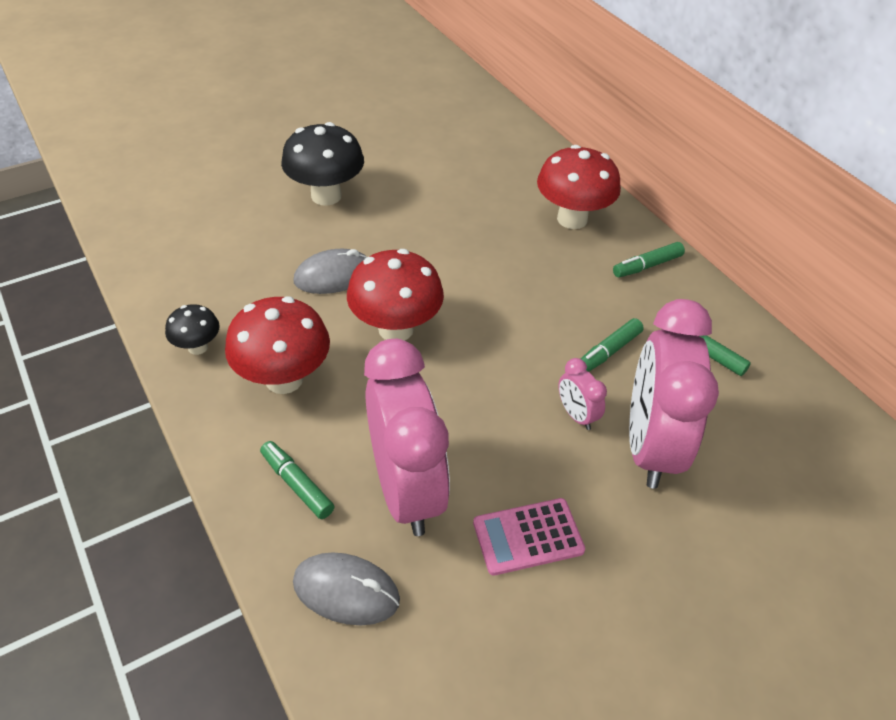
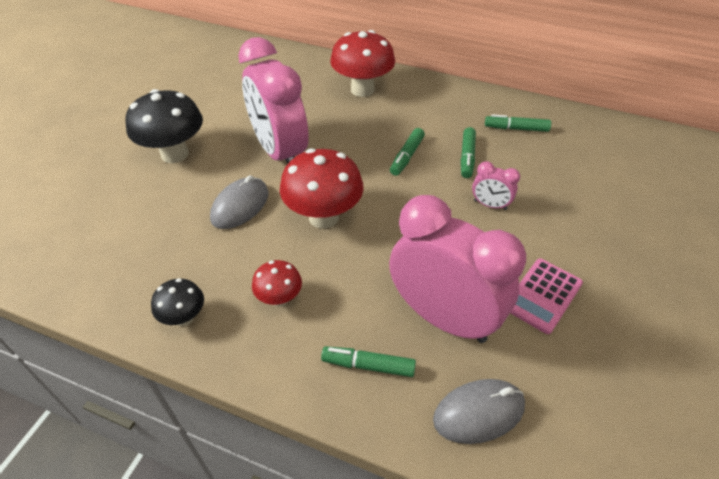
camera: 35 degrees left, 0 degrees up
red mushroom [225,297,330,394] -> red mushroom [252,260,302,307], size x0.54
green marker [613,242,685,278] -> green marker moved to [390,128,425,176]
pink clock [629,299,719,489] -> pink clock moved to [238,37,309,164]

